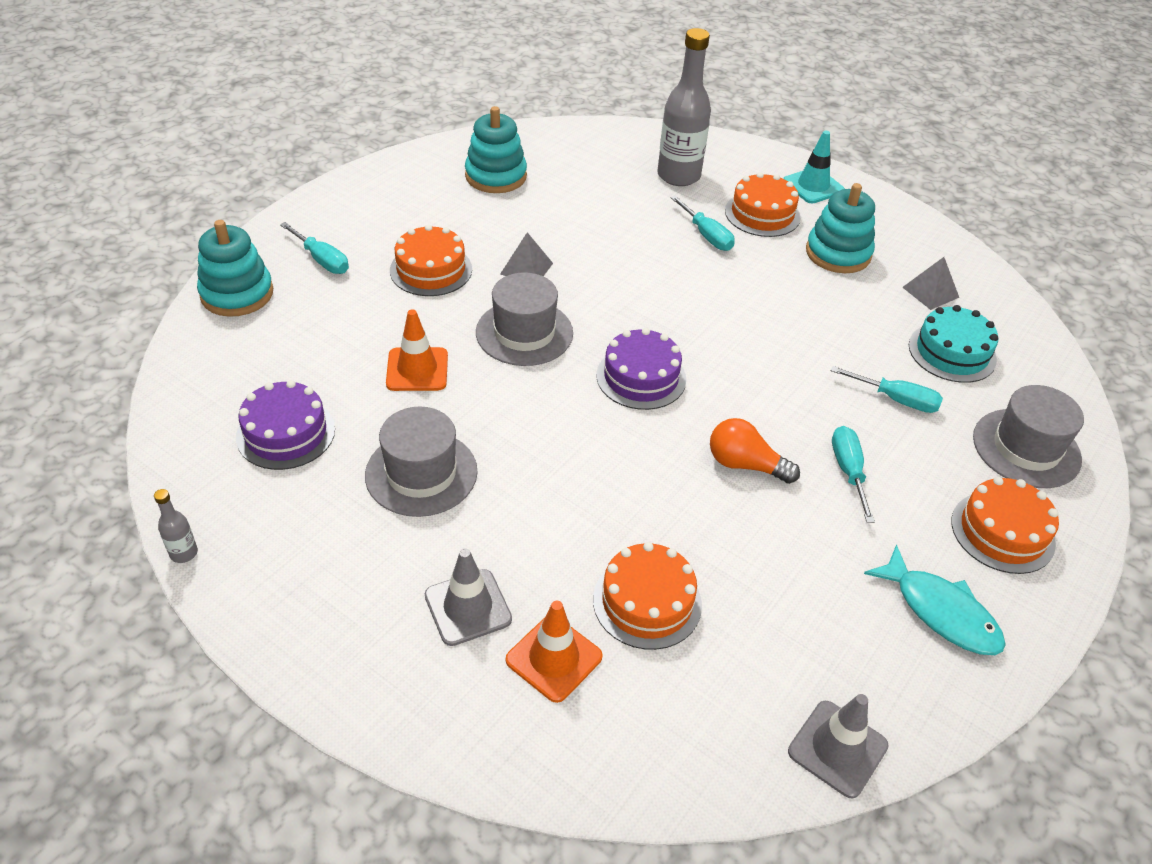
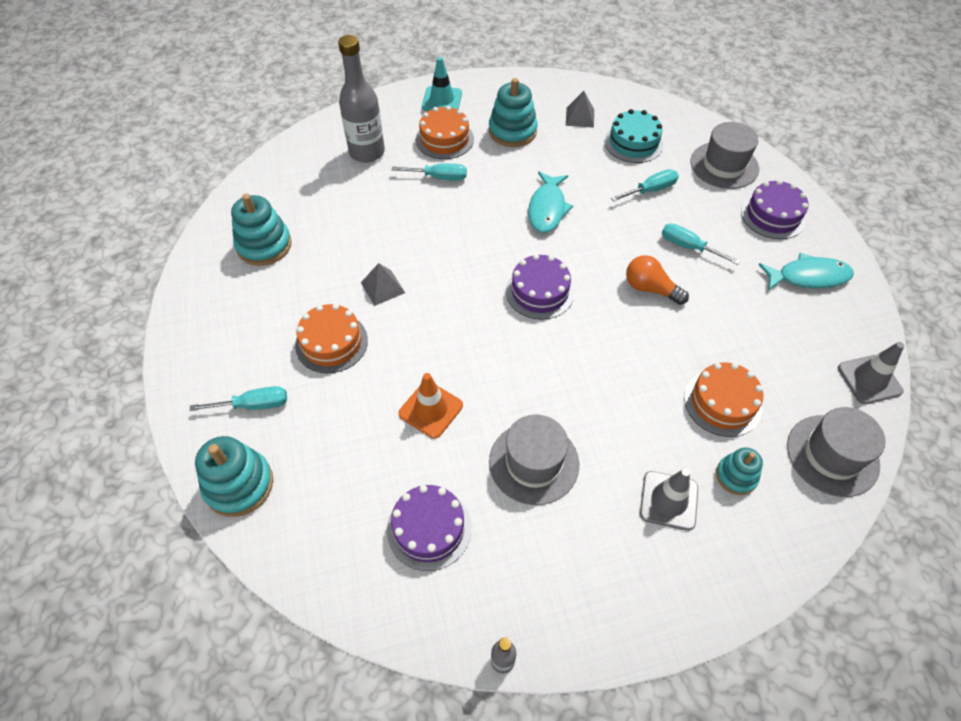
camera: 50 degrees left, 10 degrees up
grey hat [476,273,573,366] -> grey hat moved to [787,407,886,497]
orange traffic cone [506,601,603,703] -> turquoise stacking toy [716,447,763,495]
orange light bulb [710,418,800,484] -> orange light bulb turned 60 degrees clockwise [626,255,689,305]
orange cake [951,477,1059,574] -> purple cake [741,180,808,239]
none -> turquoise fish [528,172,573,233]

